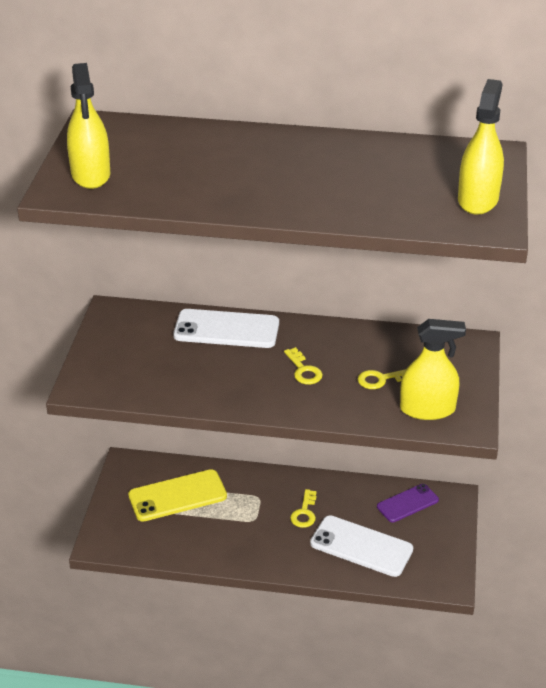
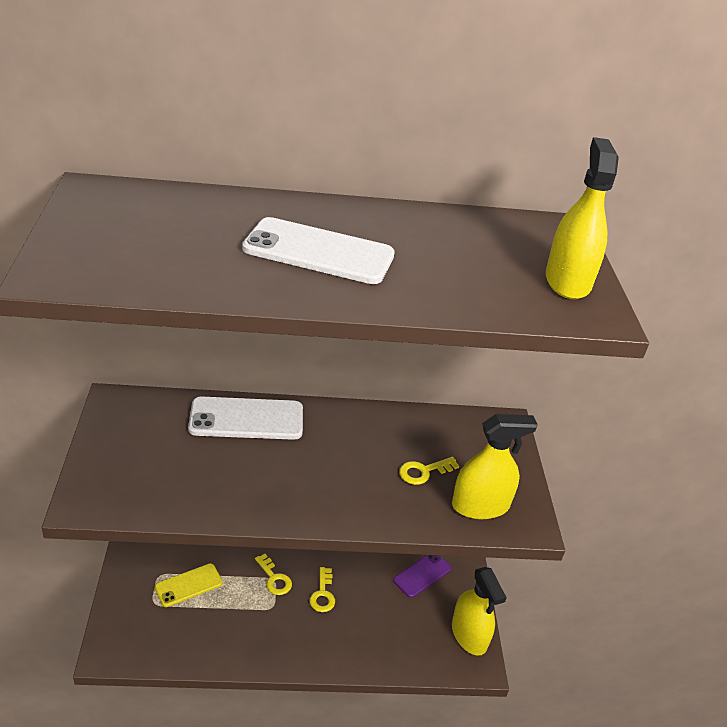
camera: 15 degrees left, 0 degrees up
yellow spray bottle [67,63,110,189] -> yellow spray bottle moved to [452,567,507,656]
yellow phone [128,469,227,522] -> yellow phone [155,563,222,607], size x0.64
yellow key [284,347,323,384] -> yellow key moved to [255,554,292,595]
white phone [310,515,413,577] -> white phone moved to [242,217,395,284]

